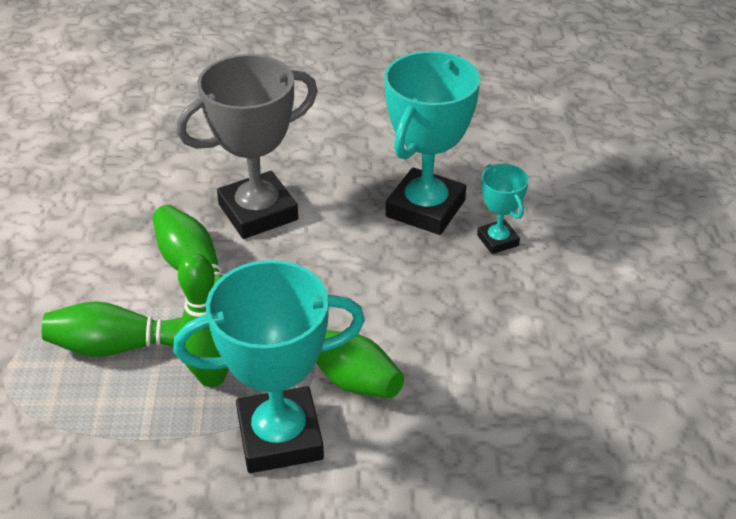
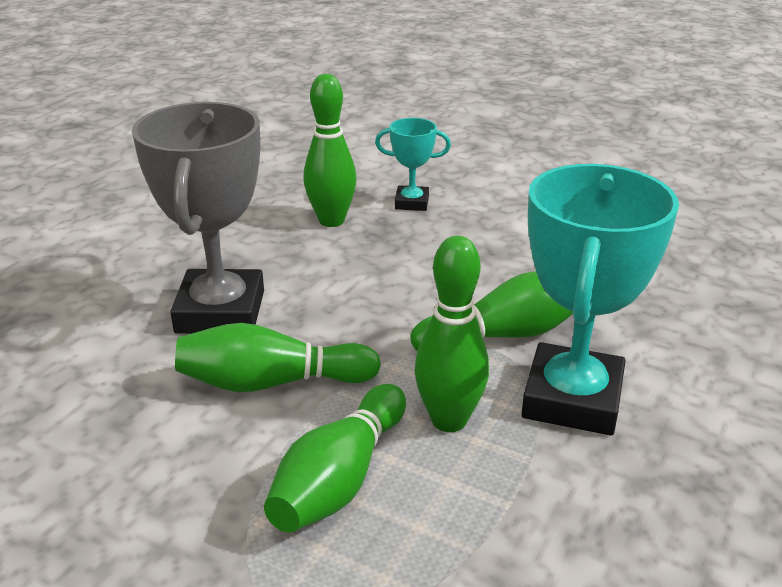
camera: 60 degrees left, 10 degrees down
turquoise trophy [384,51,481,235] -> green bowling pin [303,74,357,227]

